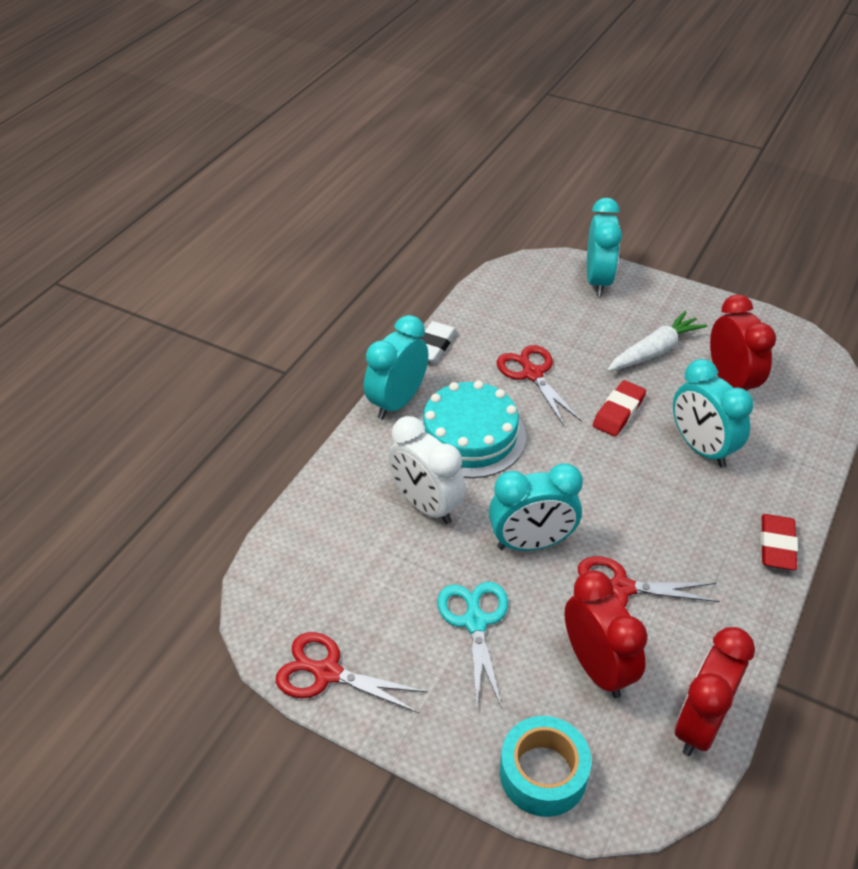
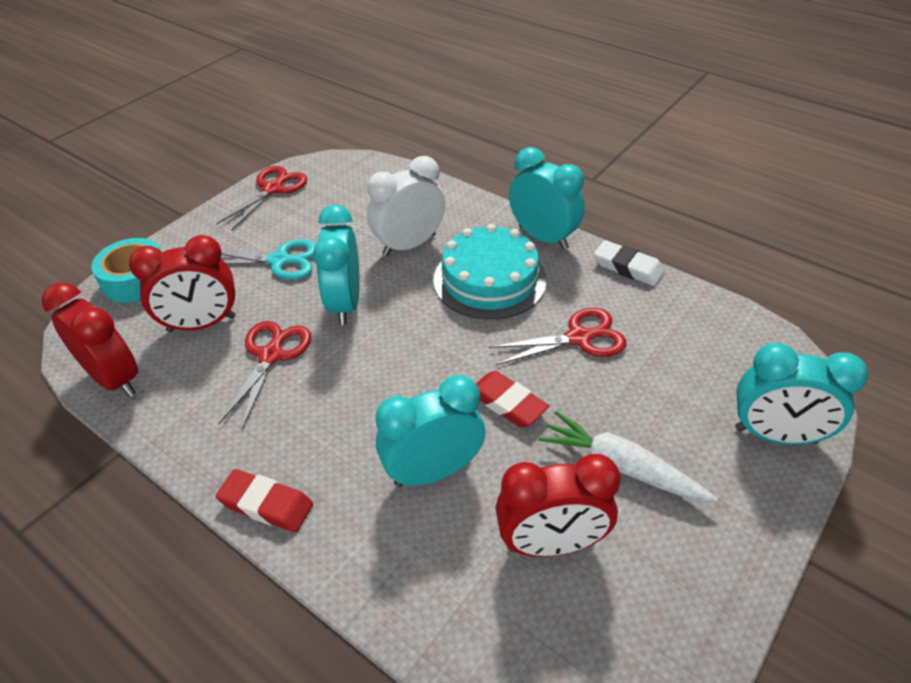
camera: 100 degrees right, 0 degrees up
white carrot [607,311,707,371] -> white carrot turned 150 degrees clockwise [539,411,717,502]

